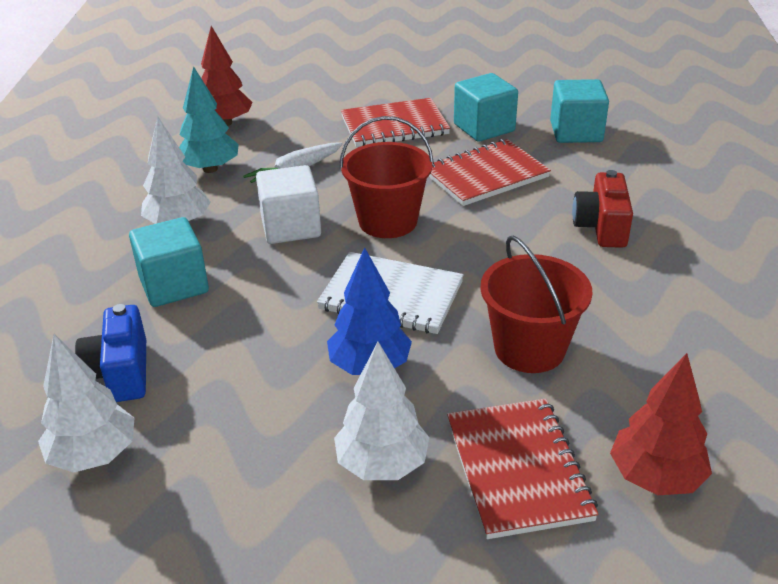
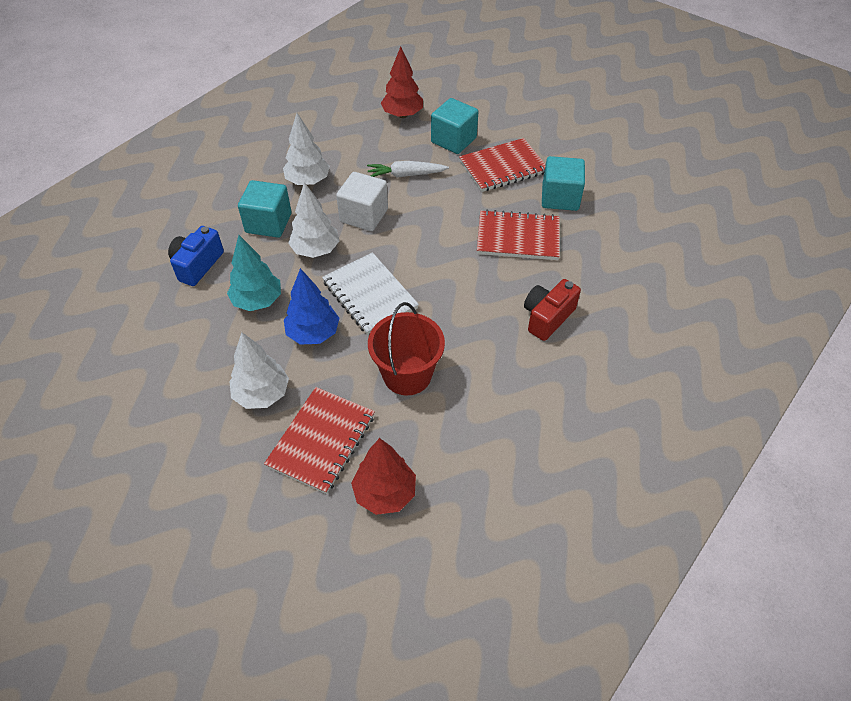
camera: 35 degrees right, 15 degrees up
white tree [38,334,135,473] -> white tree moved to [288,182,339,258]
turquoise tree [179,66,239,173] -> turquoise tree moved to [227,235,281,311]
red bucket [339,116,434,238] -> none
red notebook [341,98,450,147] -> red notebook turned 45 degrees counterclockwise [459,138,546,192]
turquoise cube [550,79,609,143] -> turquoise cube moved to [431,98,479,154]

